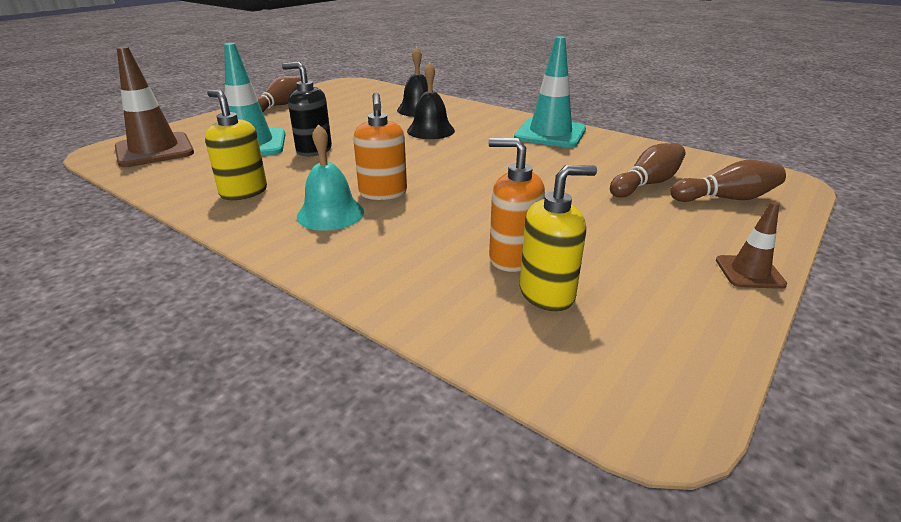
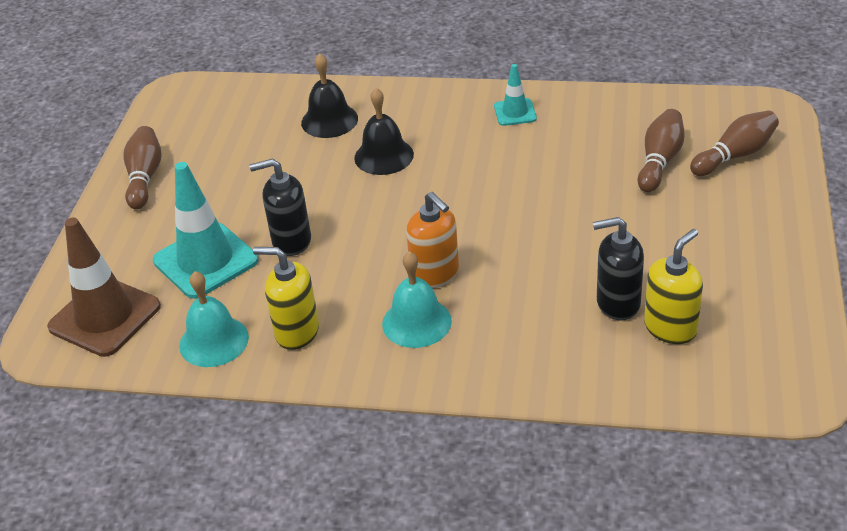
camera: 25 degrees left, 10 degrees up
orange soap dispenser [488,138,545,272] -> black soap dispenser [593,217,644,320]
turquoise traffic cone [514,36,586,148] -> turquoise traffic cone [494,64,537,126], size x0.52
brown traffic cone [716,201,787,289] -> none
none -> turquoise bell [179,271,249,367]

